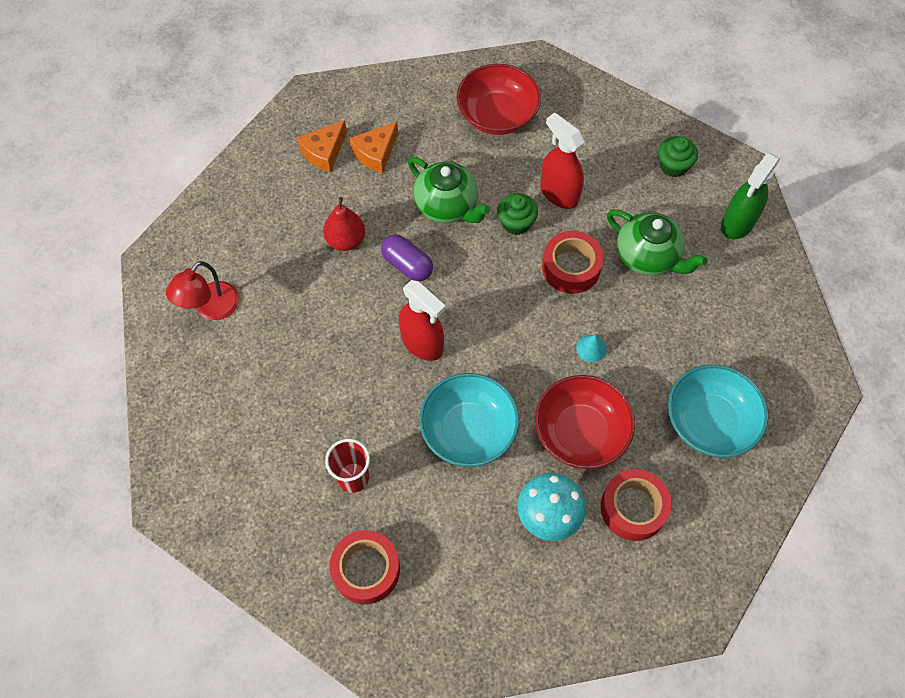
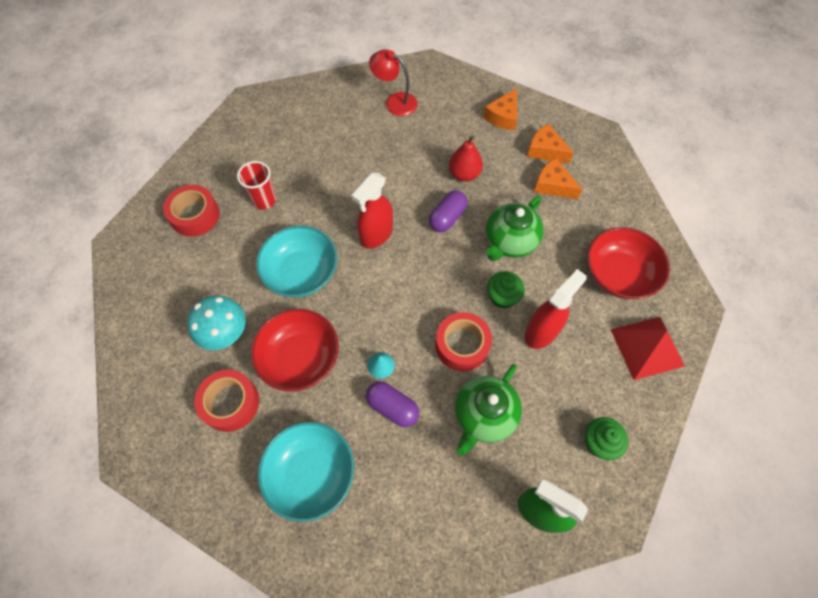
camera: 85 degrees right, 0 degrees up
none -> purple capsule [366,381,419,427]
none -> orange cheese [483,88,518,131]
none -> red pyramid [611,317,685,380]

